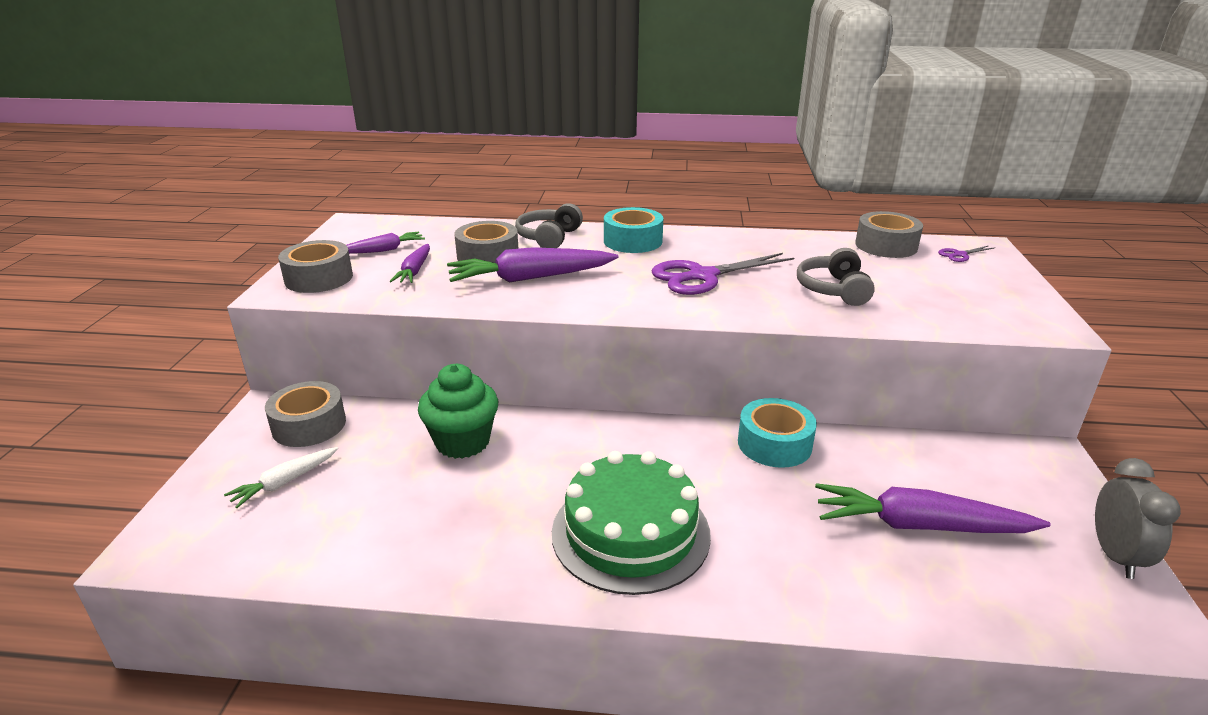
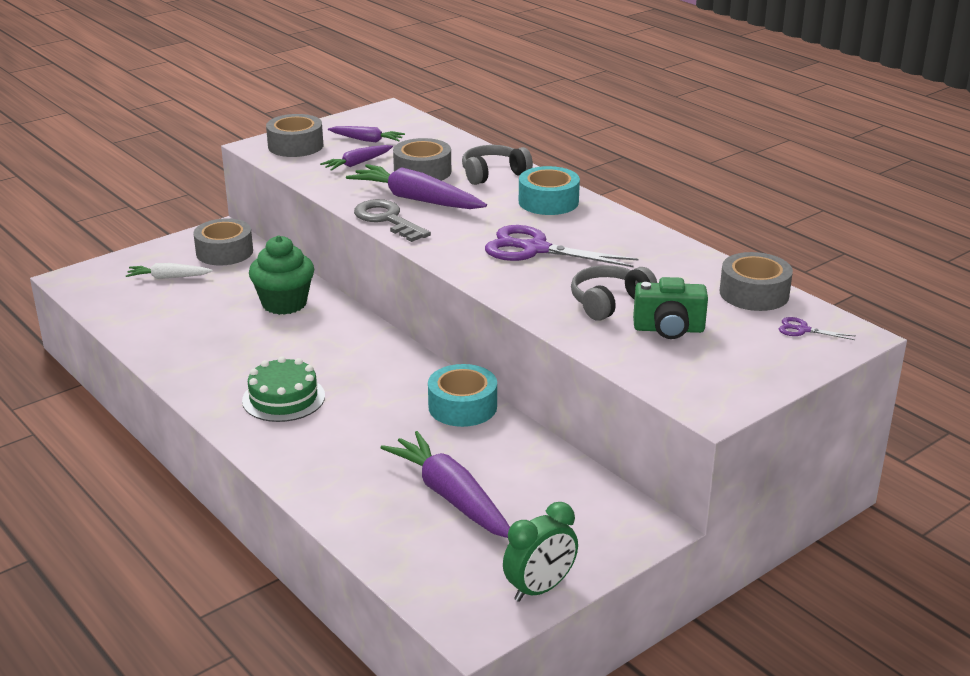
camera: 45 degrees right, 0 degrees up
green cake [552,451,711,595] -> green cake [242,356,325,422], size x0.65
grey clock [1095,458,1181,579] -> green clock [503,502,578,602]
none -> grey key [354,199,431,242]
none -> green camera [633,277,708,339]

